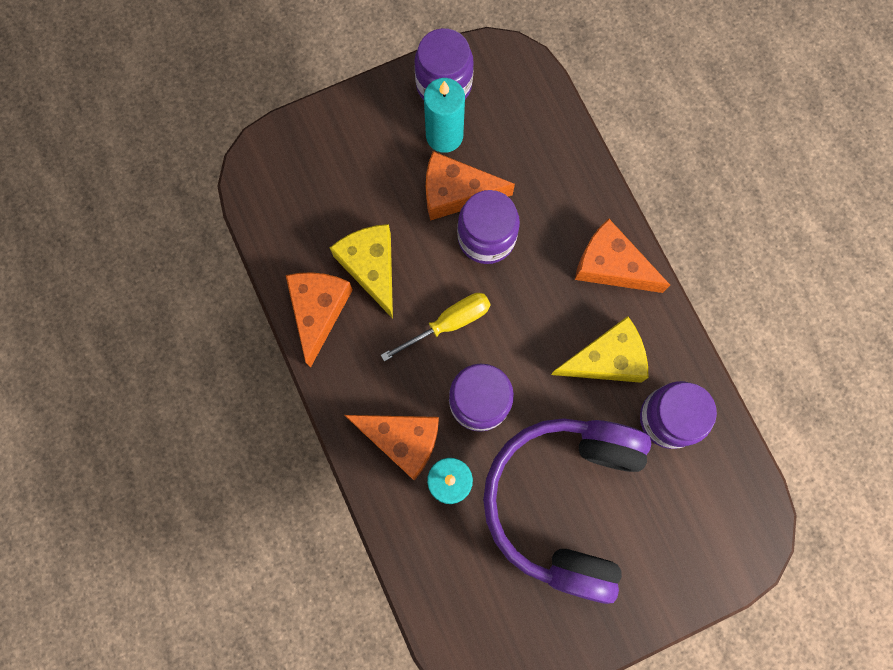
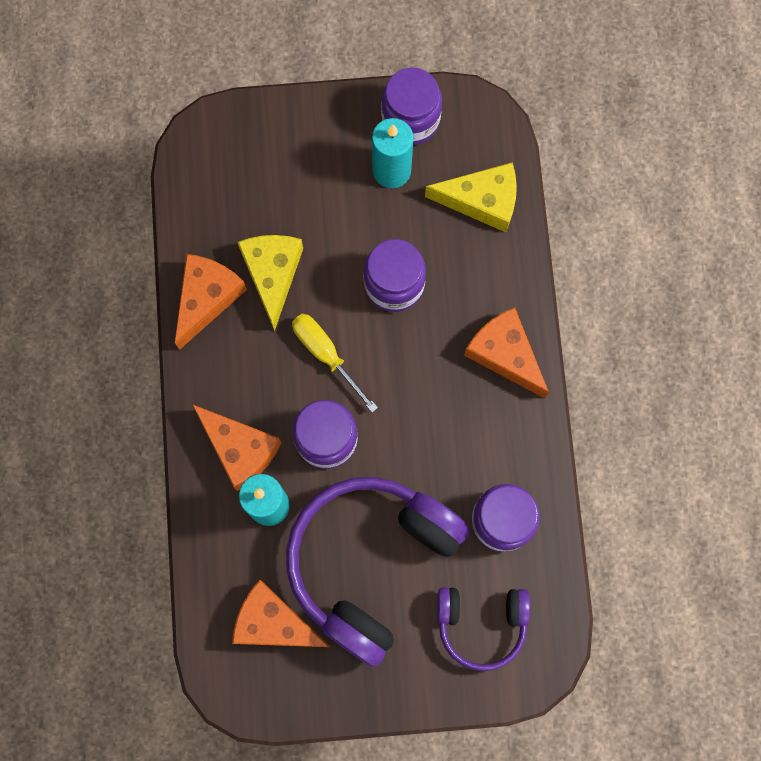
camera: 20 degrees right, 0 degrees up
yellow screwdriver [381,293,491,362] -> yellow screwdriver turned 120 degrees counterclockwise [292,314,378,413]
orange cheese [426,151,515,221] -> orange cheese moved to [232,580,330,647]
yellow cheese [551,316,649,383] -> yellow cheese moved to [425,162,517,232]
none -> purple headphones [437,587,530,671]

